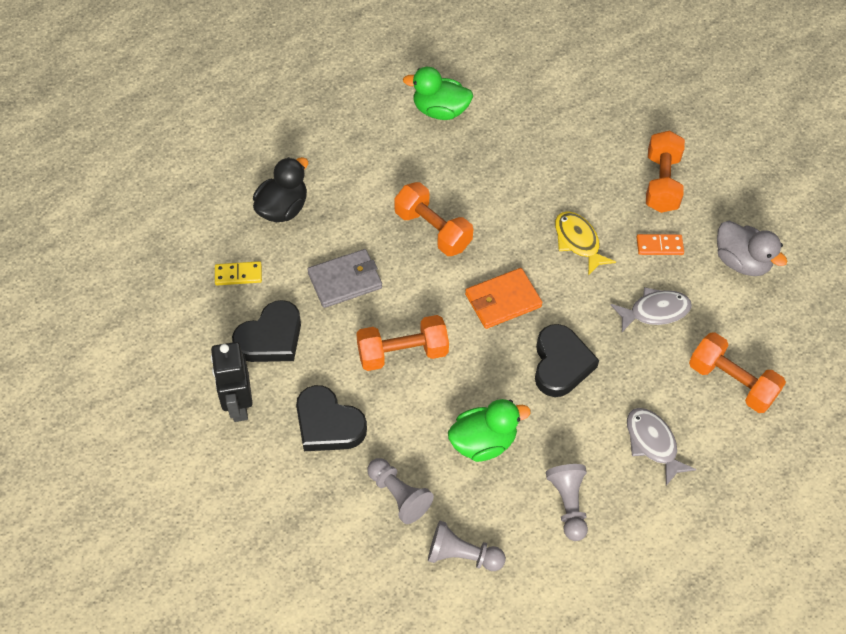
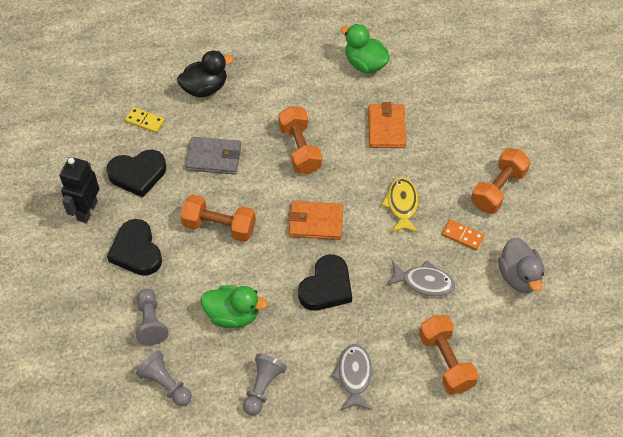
camera: 30 degrees right, 0 degrees up
none -> orange wallet [368,102,406,148]

